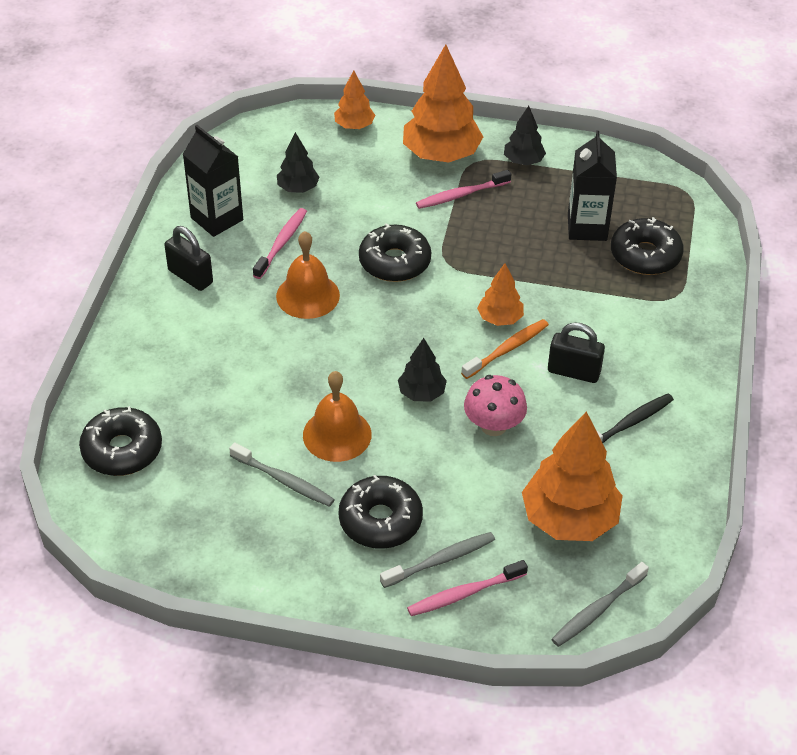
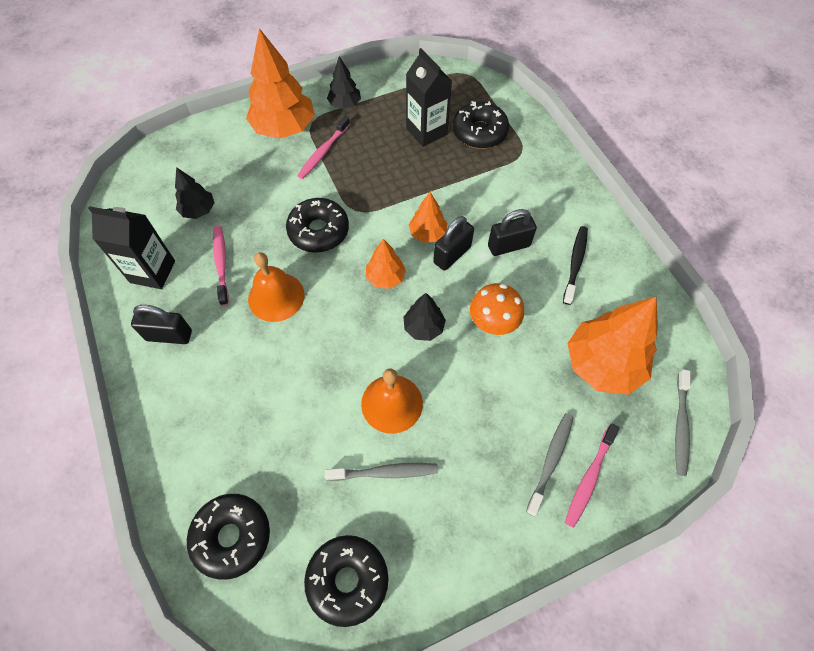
camera: 35 degrees left, 15 degrees up
orange tree [334,70,375,129] -> orange tree moved to [366,239,406,289]
black donut [339,475,423,549] -> black donut moved to [304,535,389,627]
orange toothbrush [461,319,549,379] -> black padlock [433,216,474,271]
pink mushroom [464,375,527,436] -> orange mushroom [470,283,524,335]

